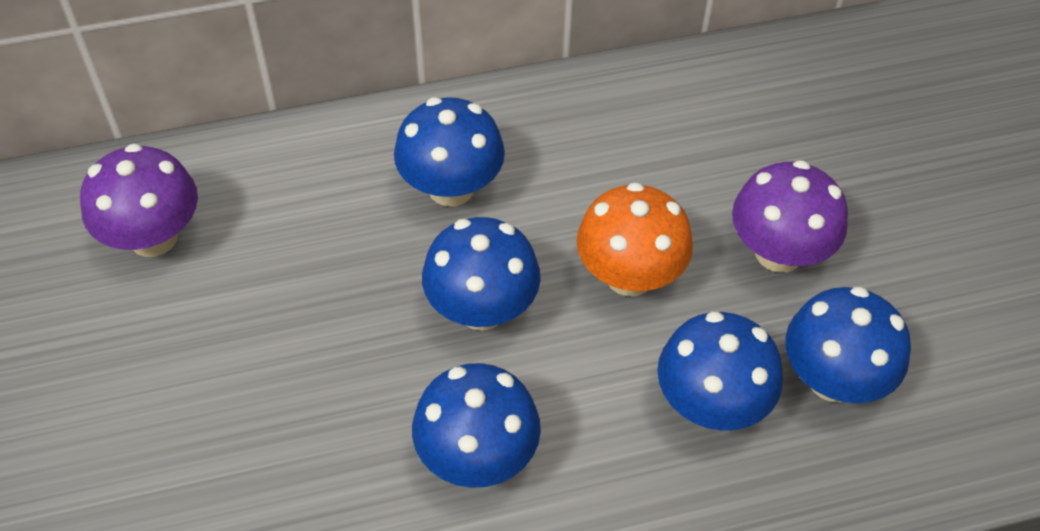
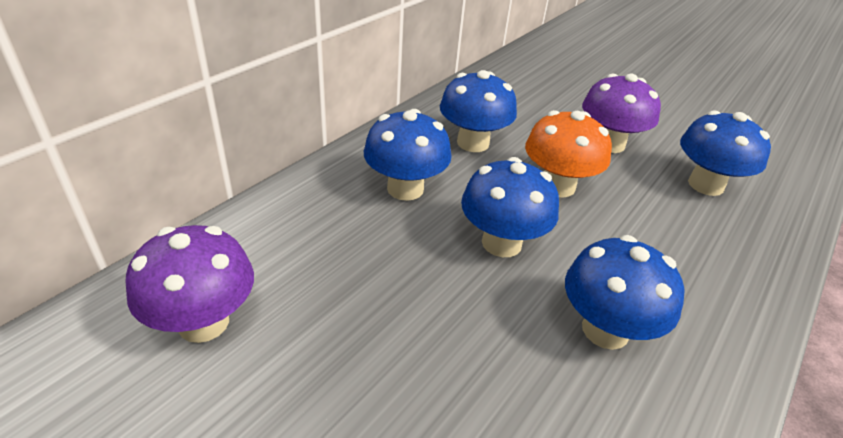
camera: 40 degrees left, 15 degrees down
blue mushroom [657,311,783,431] -> blue mushroom moved to [440,70,517,152]

